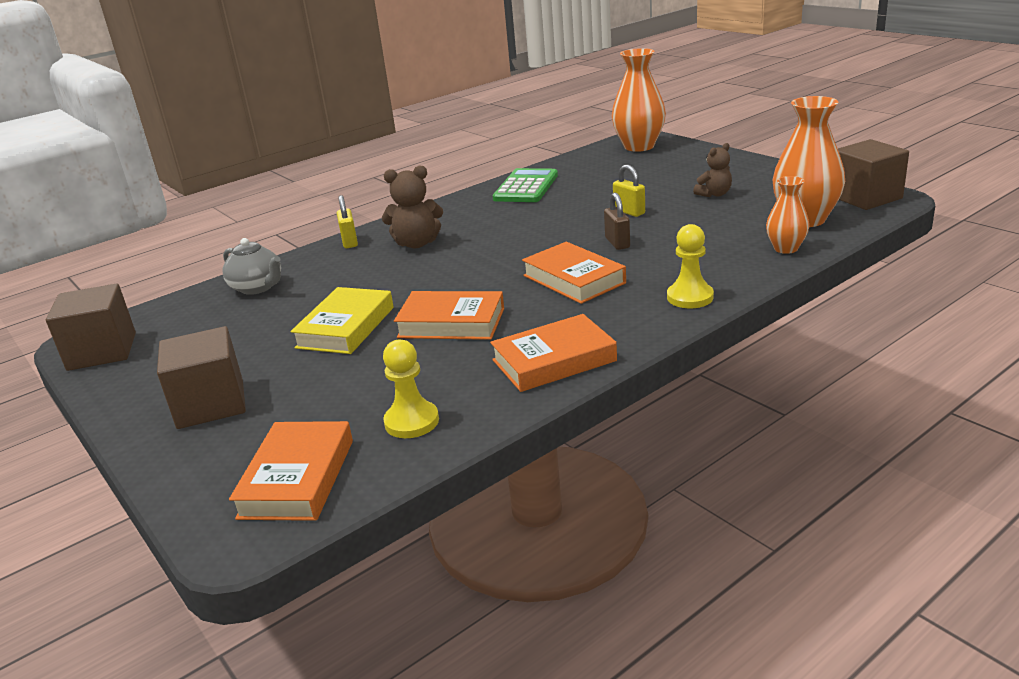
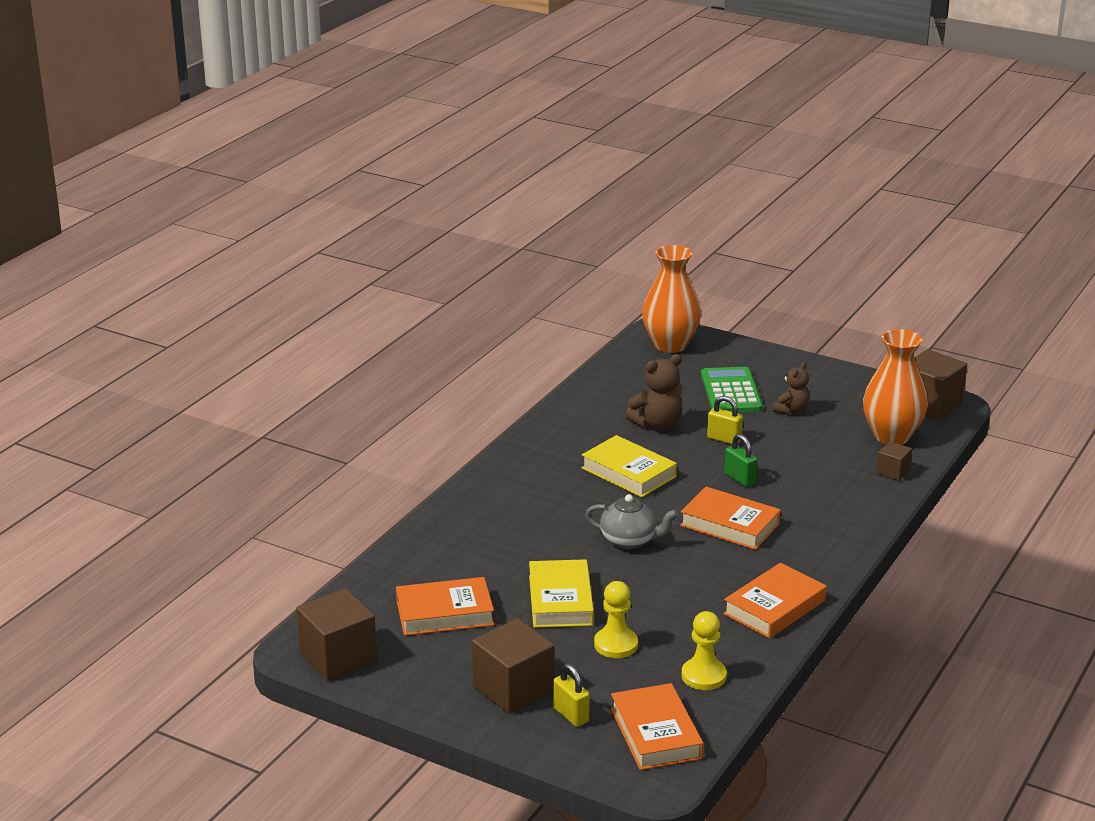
camera: 25 degrees left, 0 degrees up
grey teapot [222,238,281,295] -> grey teapot moved to [585,494,678,549]
yellow padlock [337,195,358,248] -> yellow padlock moved to [553,663,590,727]
brown teddy bear [382,165,443,248] -> brown teddy bear moved to [625,354,683,430]
orange book [394,291,504,340] -> orange book moved to [396,577,494,636]
green calculator [493,168,558,202] -> green calculator moved to [701,367,763,413]
brown padlock [604,192,630,250] -> green padlock [724,434,757,487]
yellow pawn [667,224,714,308] -> yellow pawn moved to [594,581,638,658]
orange vase [766,176,809,254] -> brown cube [876,441,912,481]
none -> yellow book [582,435,677,497]

